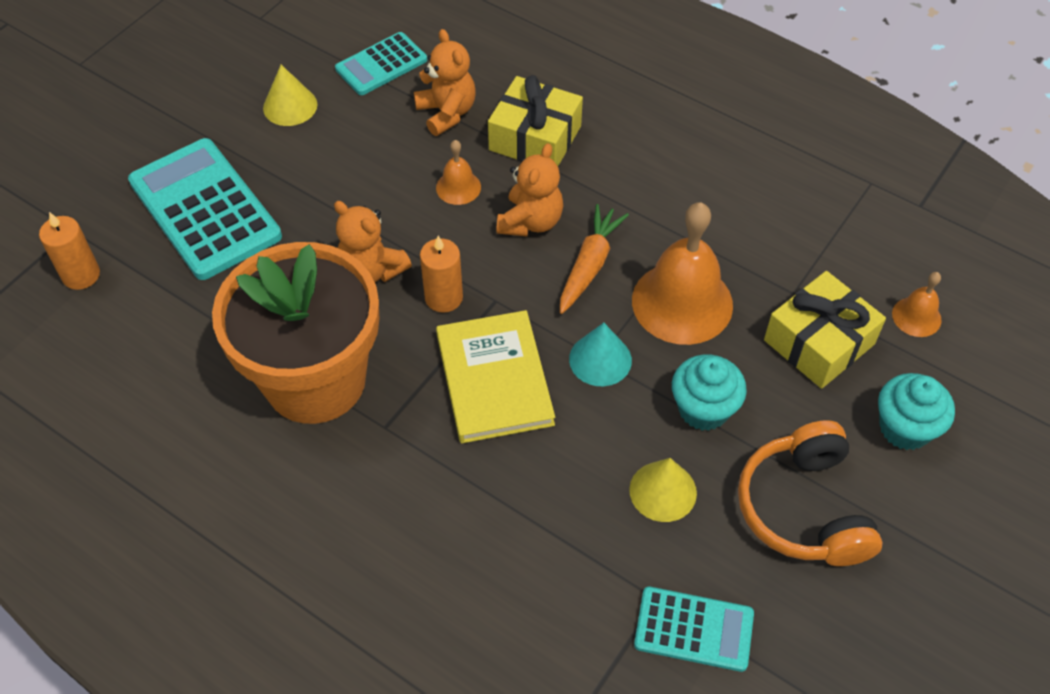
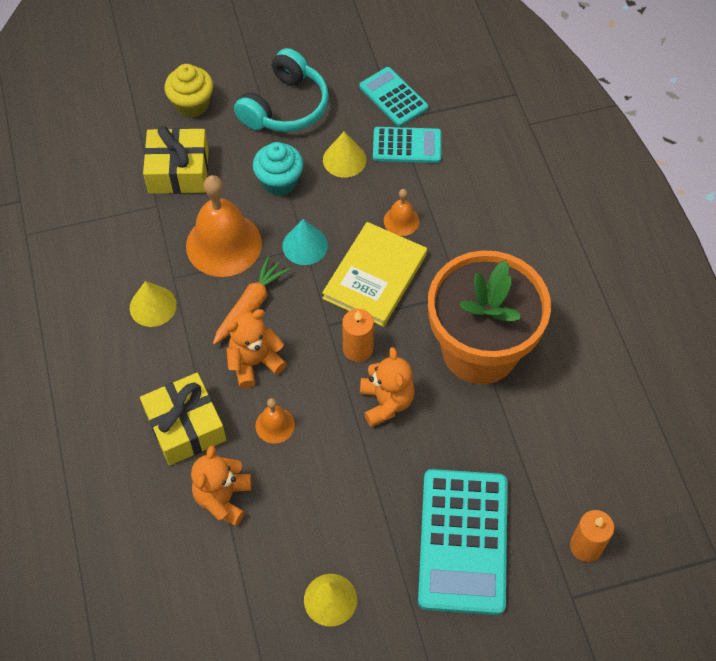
camera: 140 degrees left, 5 degrees up
turquoise calculator [335,32,427,95] -> turquoise calculator moved to [373,127,441,163]
orange carrot [560,204,629,314] -> orange carrot turned 150 degrees clockwise [213,256,290,345]
orange headphones [738,420,883,566] -> turquoise headphones [234,48,329,132]
turquoise cupcake [878,373,955,450] -> yellow cupcake [164,64,213,118]
orange bell [892,272,942,337] -> orange bell moved to [384,189,419,236]
none -> yellow cone [130,281,177,327]

